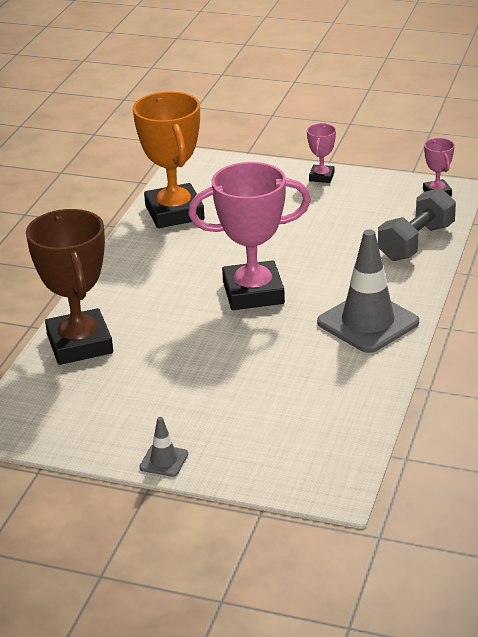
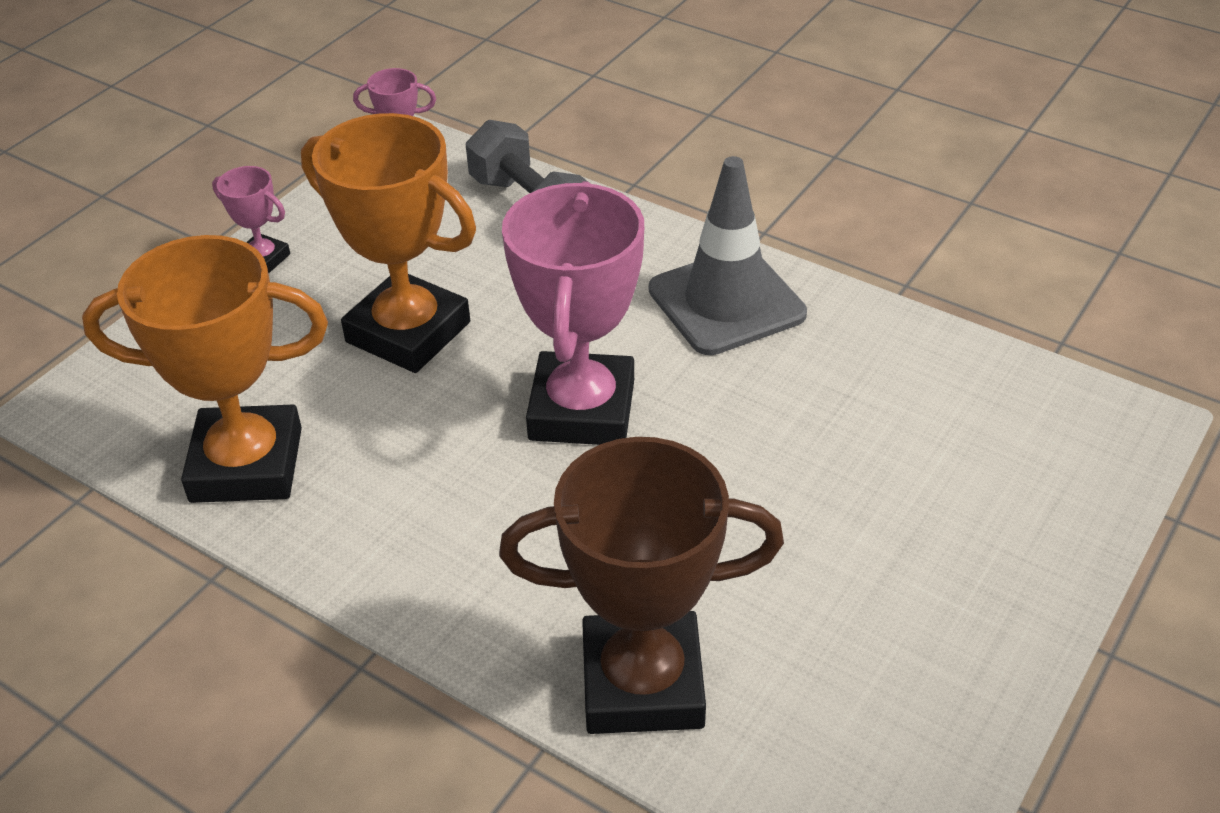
camera: 75 degrees left, 10 degrees up
grey traffic cone [139,417,188,477] -> none
none -> orange trophy [301,113,476,373]

